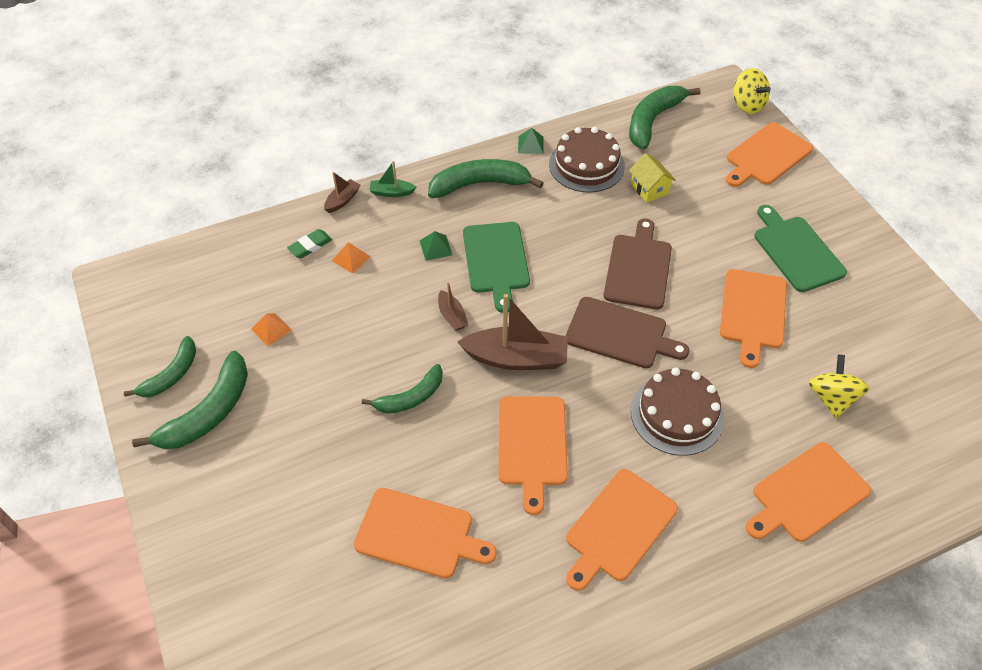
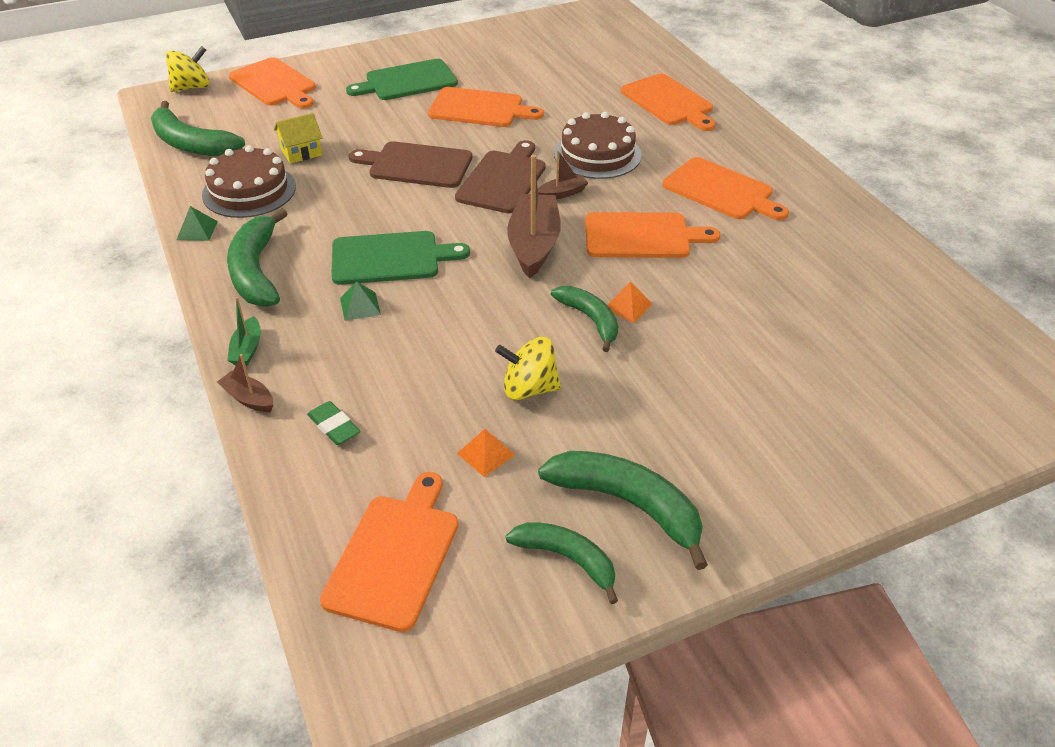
camera: 90 degrees left, 10 degrees down
orange pyramid [332,242,371,274] -> orange pyramid moved to [607,281,652,323]
orange cutting board [354,488,497,578] -> orange cutting board moved to [320,472,458,632]
brown boat [438,281,468,331] -> brown boat moved to [538,150,589,199]
yellow spinning top [809,354,869,419] -> yellow spinning top moved to [495,337,561,400]

